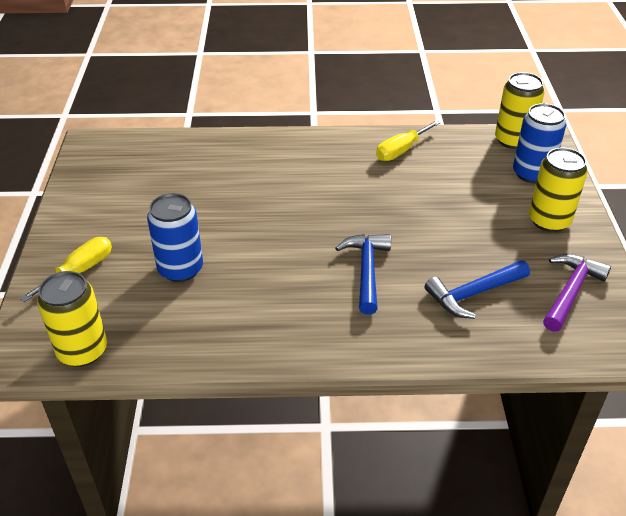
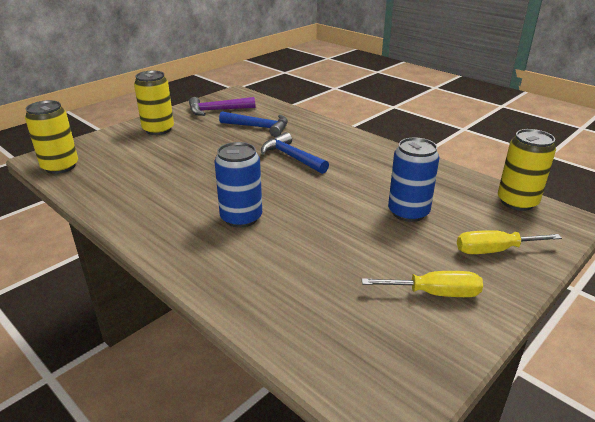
camera: 135 degrees left, 10 degrees down
blue hammer [335,234,391,315] -> blue hammer turned 90 degrees clockwise [261,132,329,174]
yellow screwdriver [376,120,441,161] -> yellow screwdriver moved to [362,271,483,297]
blue can [513,103,567,184] -> blue can moved to [214,142,262,228]

